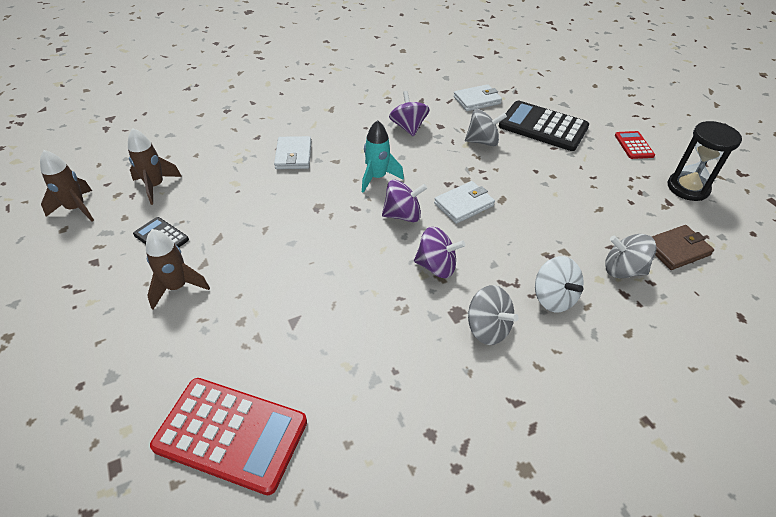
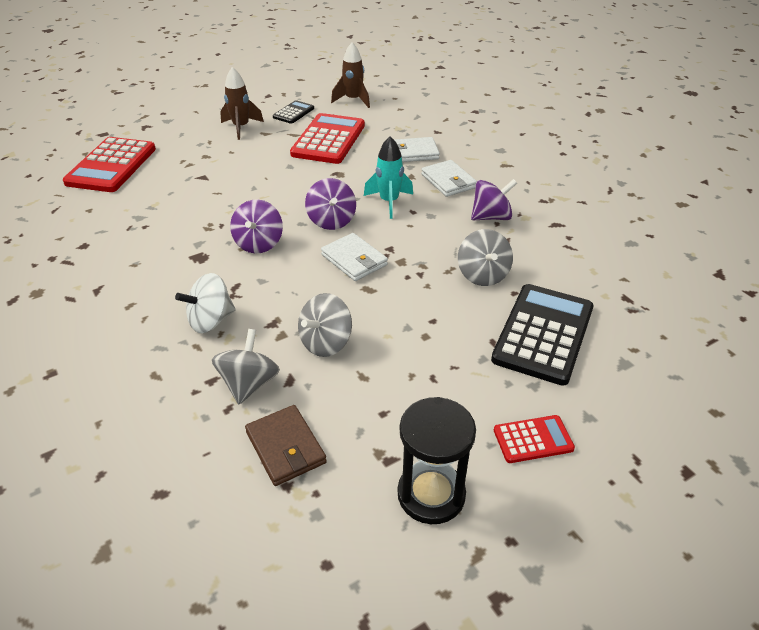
camera: 85 degrees right, 5 degrees down
brown rocket [40,150,94,222] -> none
white wallet [454,84,502,111] -> white wallet moved to [421,160,477,197]
grey spinning top [468,285,519,345] -> grey spinning top moved to [298,293,352,357]
none -> red calculator [290,113,365,164]

